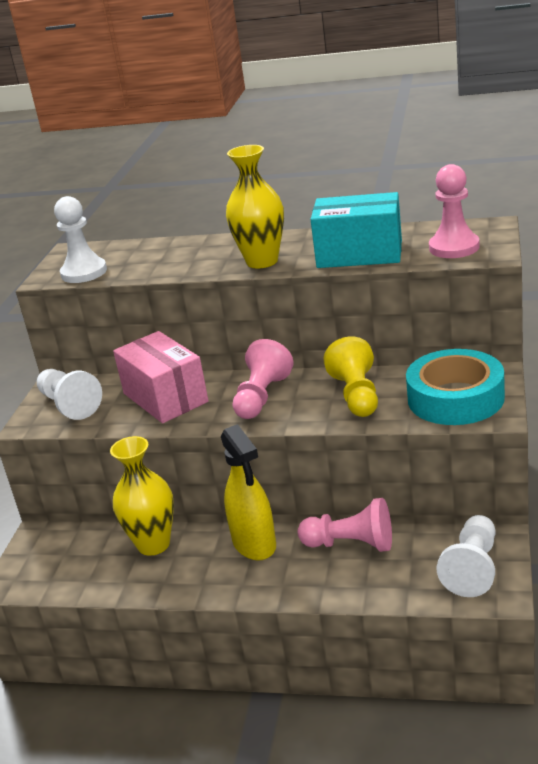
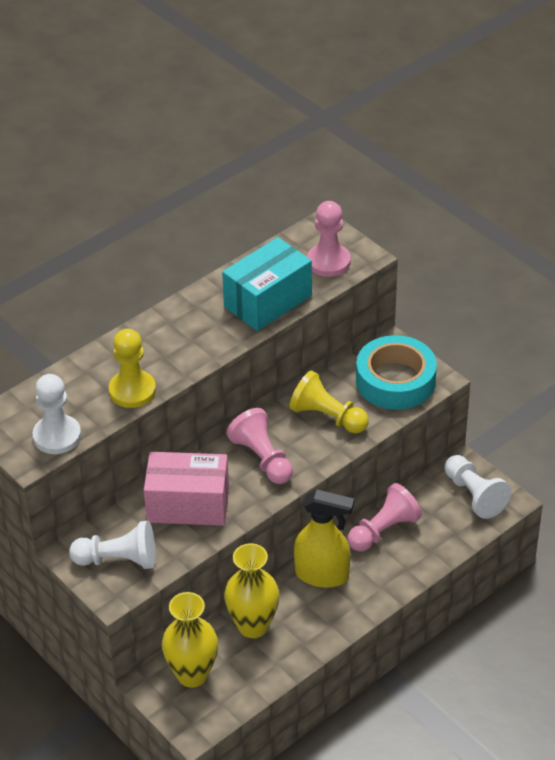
camera: 55 degrees left, 15 degrees up
yellow vase [226,145,284,268] -> yellow vase moved to [162,592,218,688]
none -> yellow pawn [109,329,156,408]

